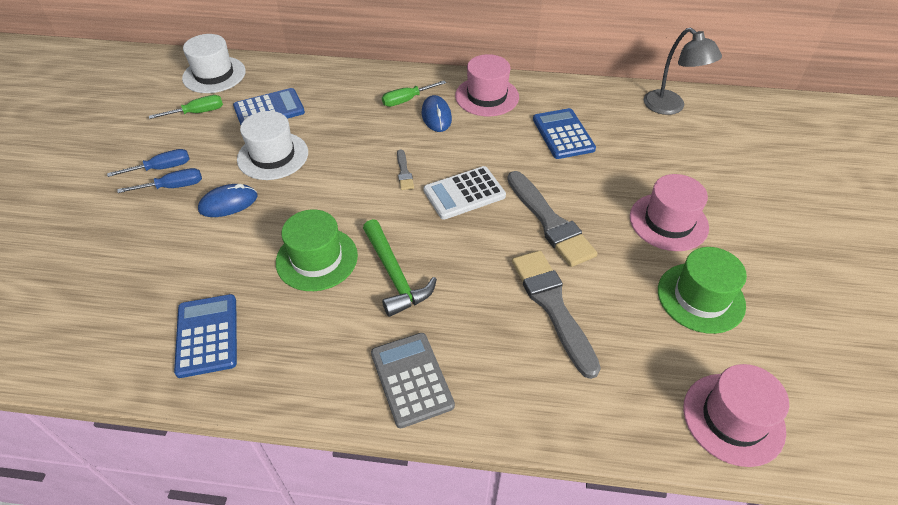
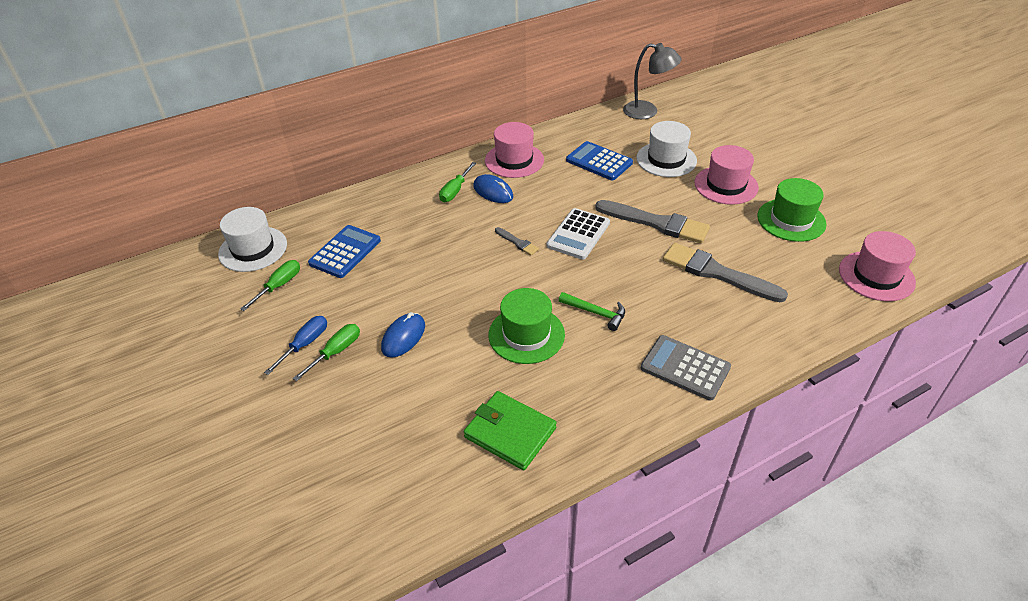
camera: 35 degrees left, 5 degrees down
blue screwdriver [117,168,202,193] -> green screwdriver [293,324,360,381]
blue calculator [174,294,237,378] -> green wallet [464,391,556,470]
white hat [237,111,308,180] -> white hat moved to [636,121,697,177]
green hammer [363,219,437,317] -> green hammer [559,292,625,331], size x0.66

